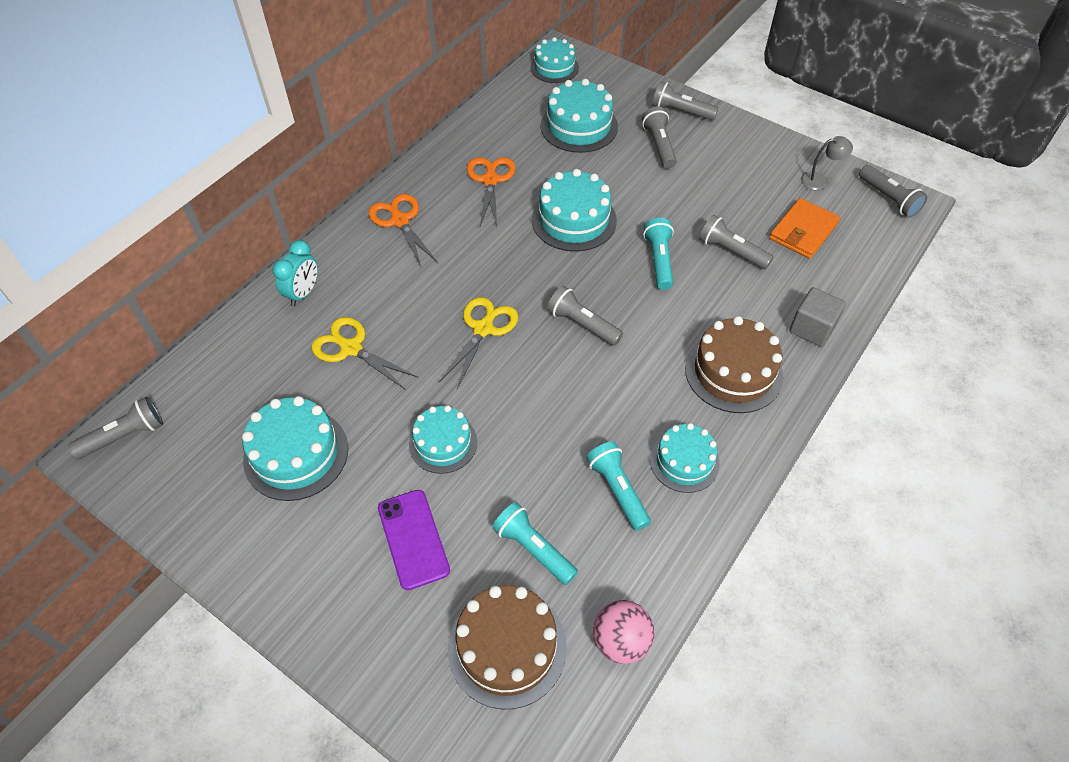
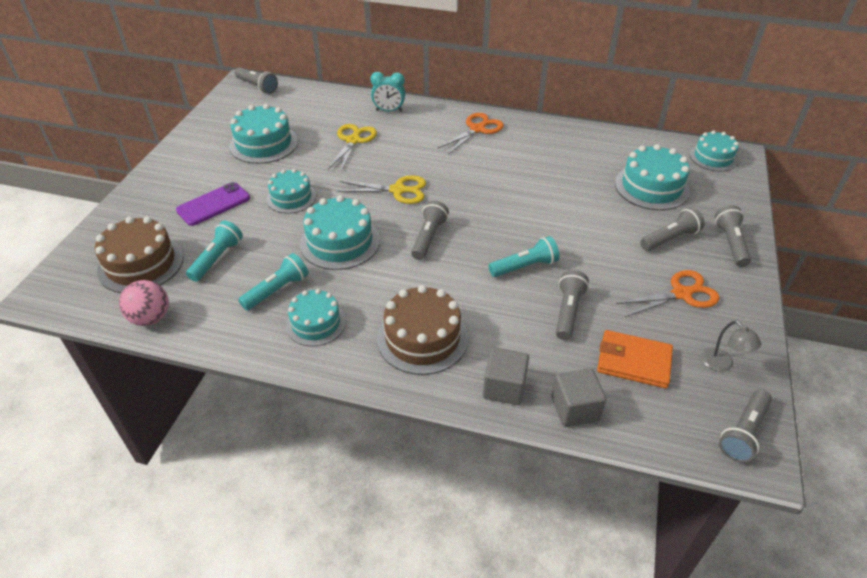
camera: 70 degrees right, 10 degrees down
orange scissors [467,157,516,226] -> orange scissors moved to [616,270,720,317]
turquoise cake [532,169,617,252] -> turquoise cake moved to [300,195,380,270]
none -> grey cube [551,368,606,427]

